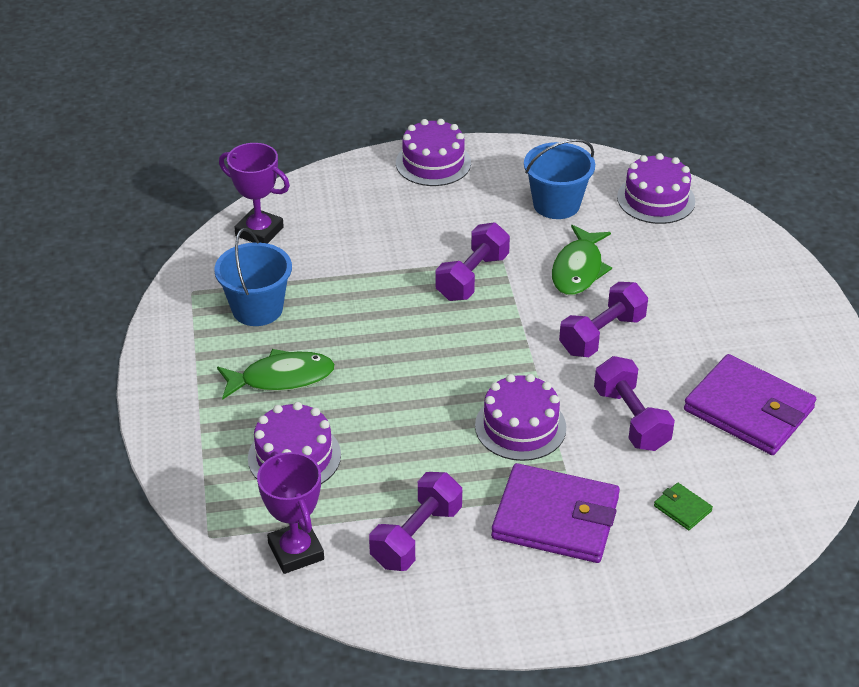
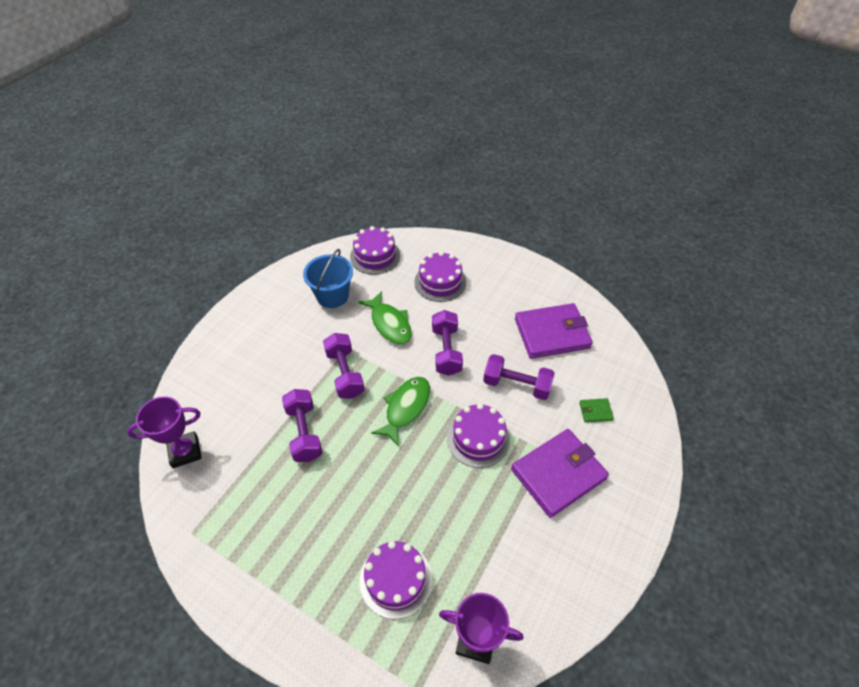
camera: 50 degrees left, 10 degrees up
blue bucket [214,228,292,326] -> none
green fish [217,349,335,400] -> green fish moved to [371,377,430,447]
purple dumbbell [369,472,462,571] -> purple dumbbell moved to [282,389,322,462]
purple cake [396,119,471,186] -> purple cake moved to [414,251,466,302]

